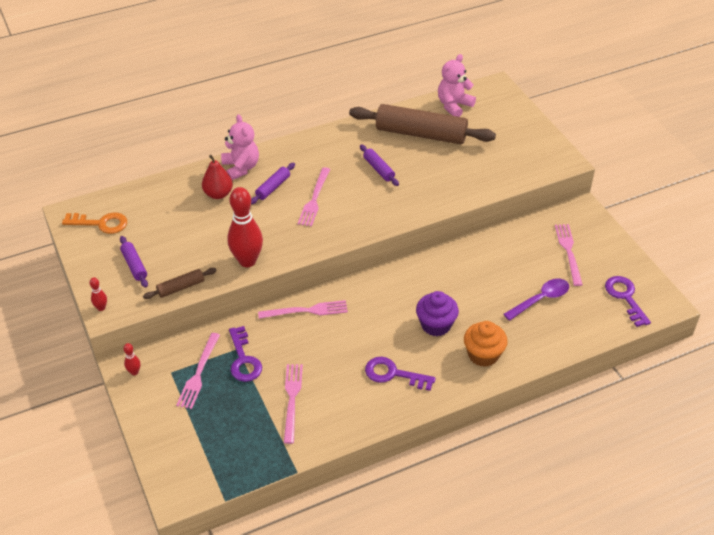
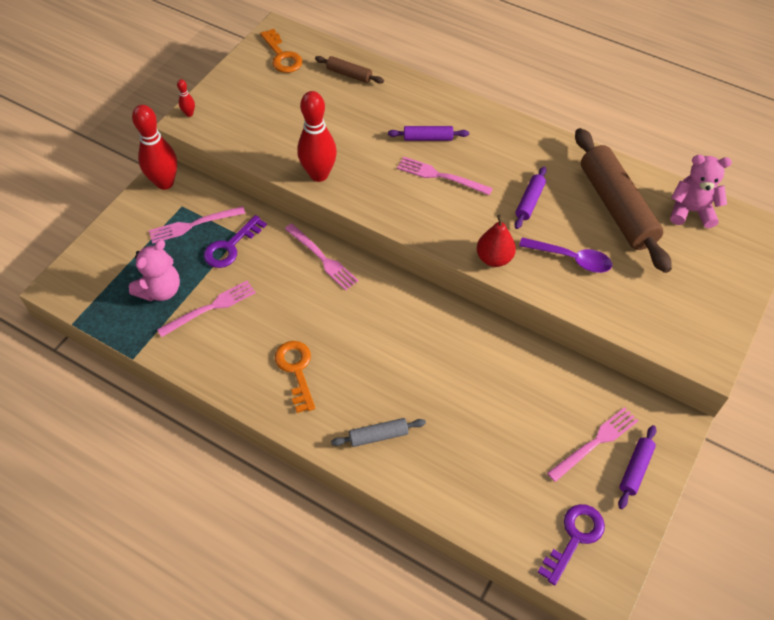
camera: 55 degrees right, 10 degrees up
purple rolling pin [120,236,148,288] -> purple rolling pin moved to [618,425,656,509]
red bowling pin [123,343,141,375] -> red bowling pin [132,105,177,190], size x2.31
brown rolling pin [143,268,217,299] -> brown rolling pin moved to [315,56,384,84]
red pear [202,155,233,199] -> red pear moved to [477,215,516,267]
pink teddy bear [221,114,259,180] -> pink teddy bear moved to [129,240,180,301]
pink fork [298,167,330,227] -> pink fork turned 45 degrees clockwise [397,156,493,195]
purple key [365,357,436,391] -> orange key [275,341,315,413]
purple cupcake [416,291,459,336] -> none
orange cupcake [464,321,508,367] -> grey rolling pin [331,418,426,447]
purple spoon [503,279,569,321] -> purple spoon moved to [519,237,612,273]

